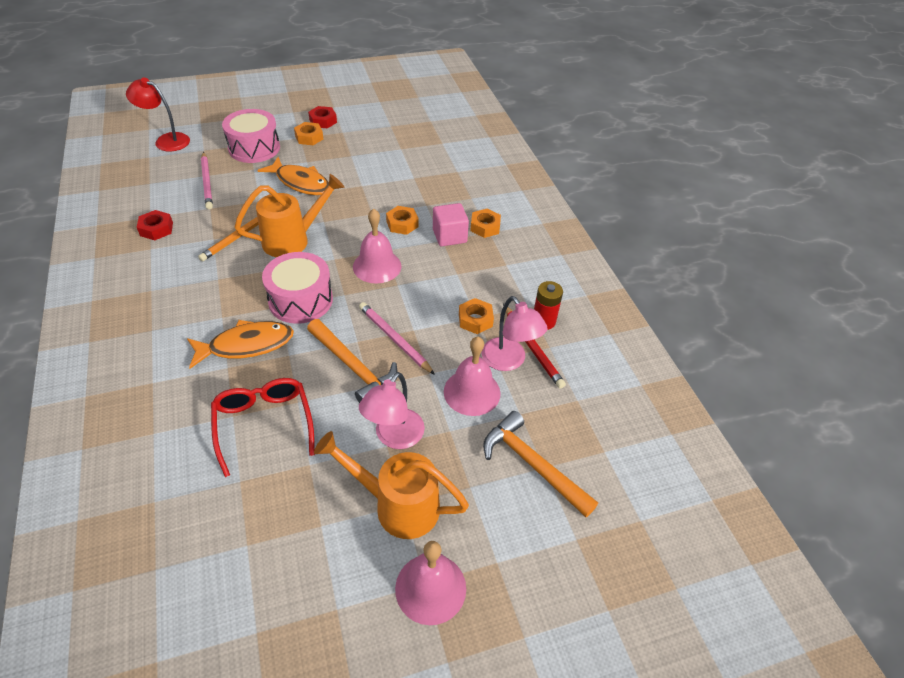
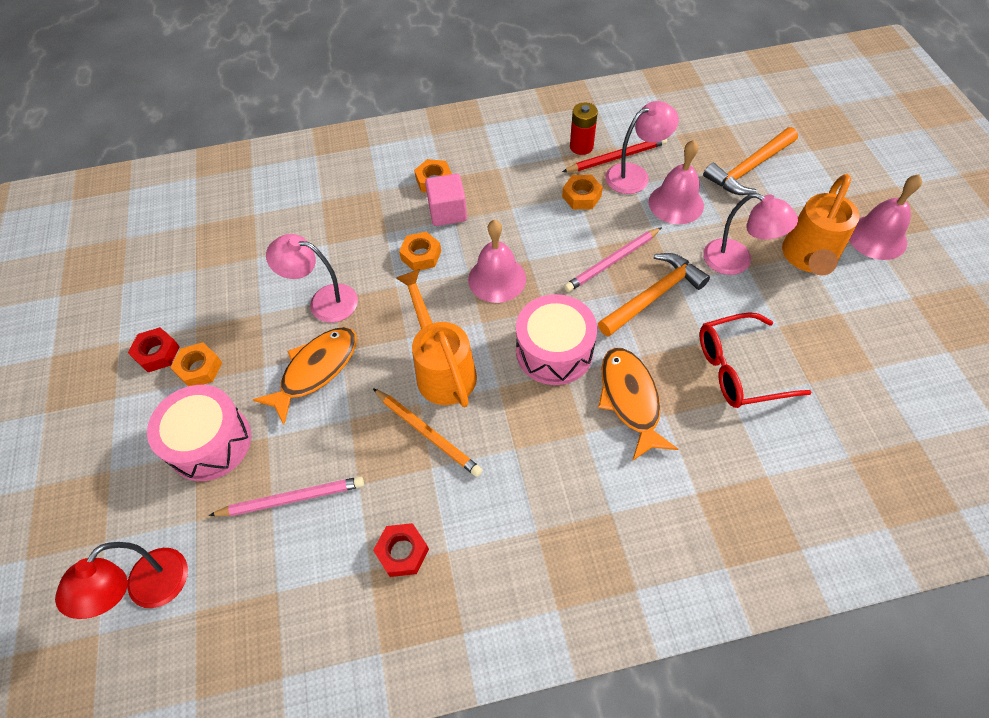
camera: 80 degrees left, 10 degrees up
none -> pink lamp [266,234,358,323]

